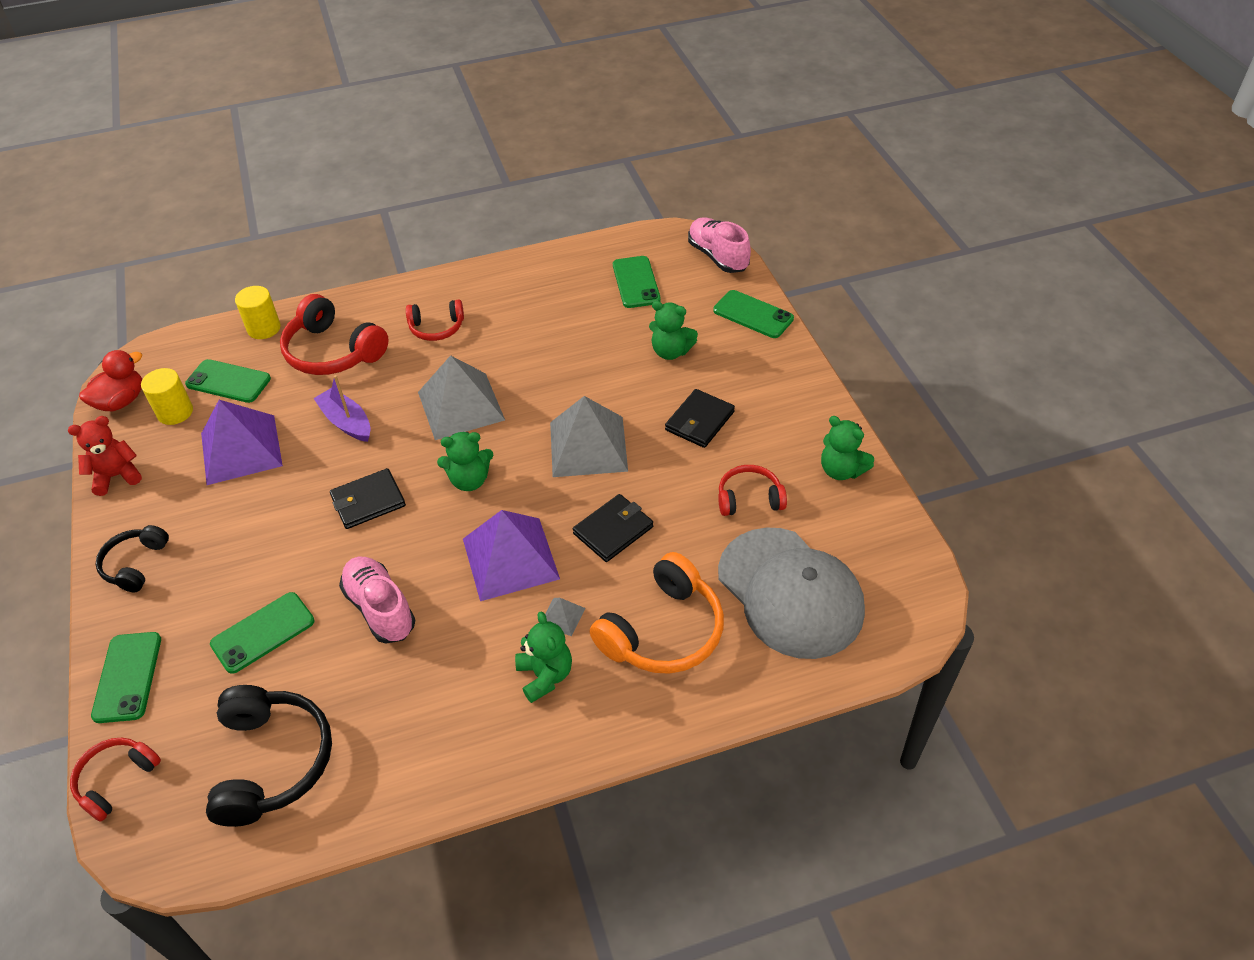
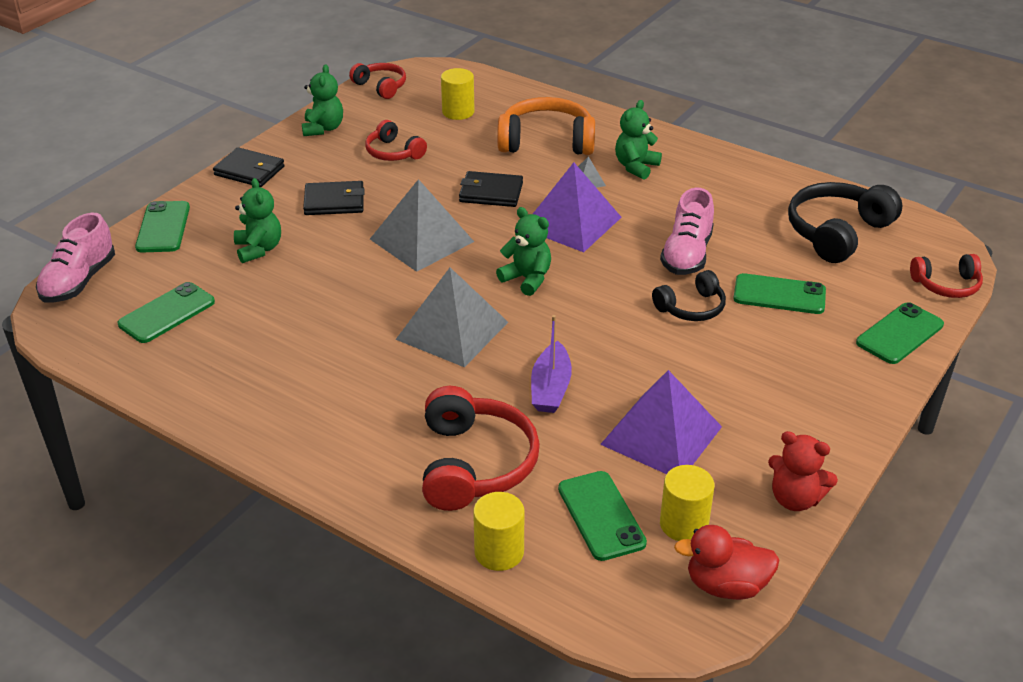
camera: 130 degrees left, 10 degrees down
black headphones [95,525,169,592] -> black headphones moved to [652,270,726,321]
black wallet [330,468,406,529] -> black wallet moved to [213,147,285,187]
red headphones [406,300,464,341] -> red headphones moved to [349,63,406,99]
grey cap [718,527,865,659] -> yellow cylinder [441,68,475,120]

